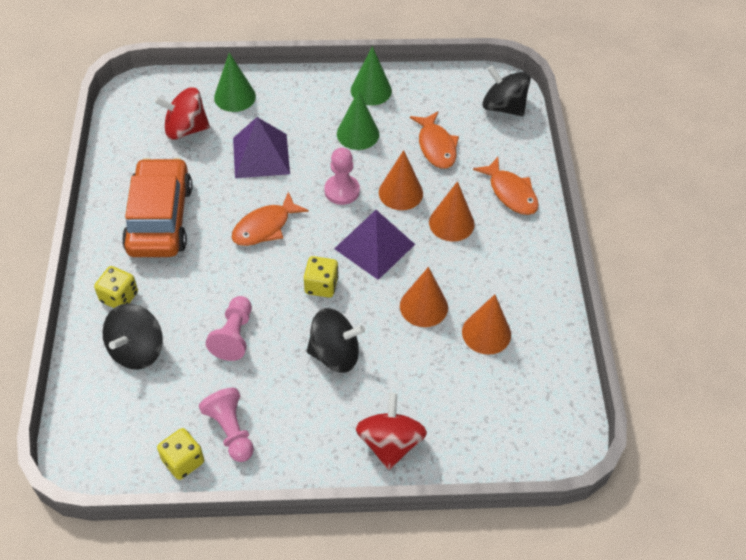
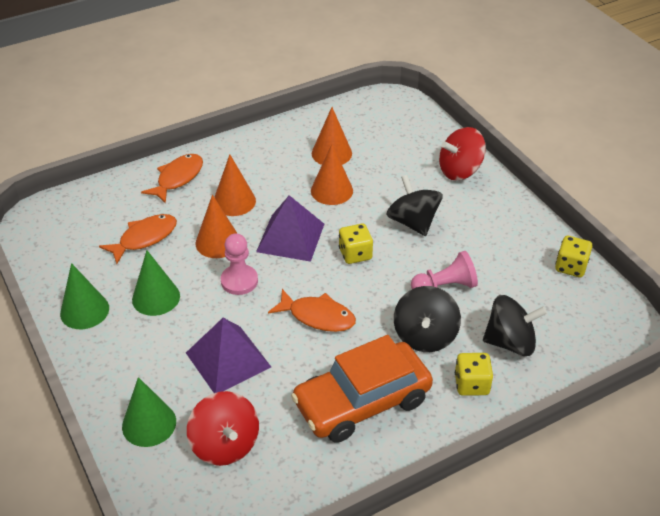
camera: 115 degrees left, 10 degrees down
pink pawn [199,388,254,462] -> none
black spinning top [482,65,531,116] -> black spinning top moved to [394,286,461,352]

